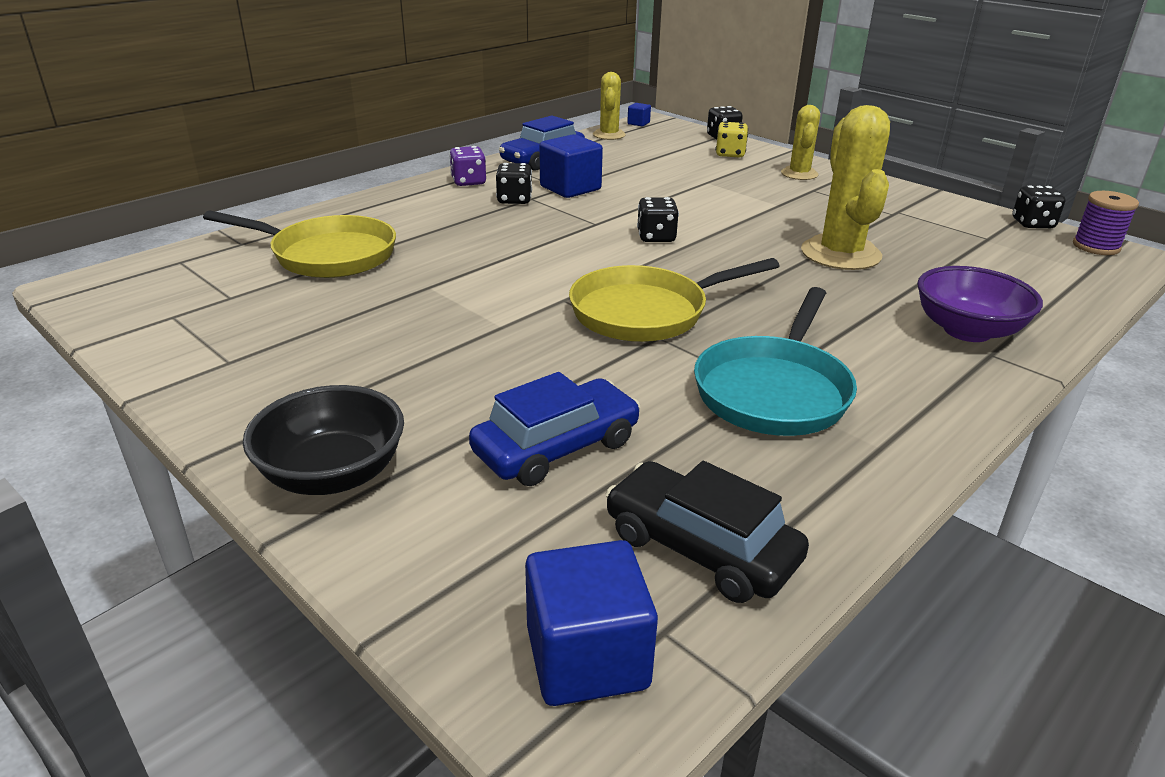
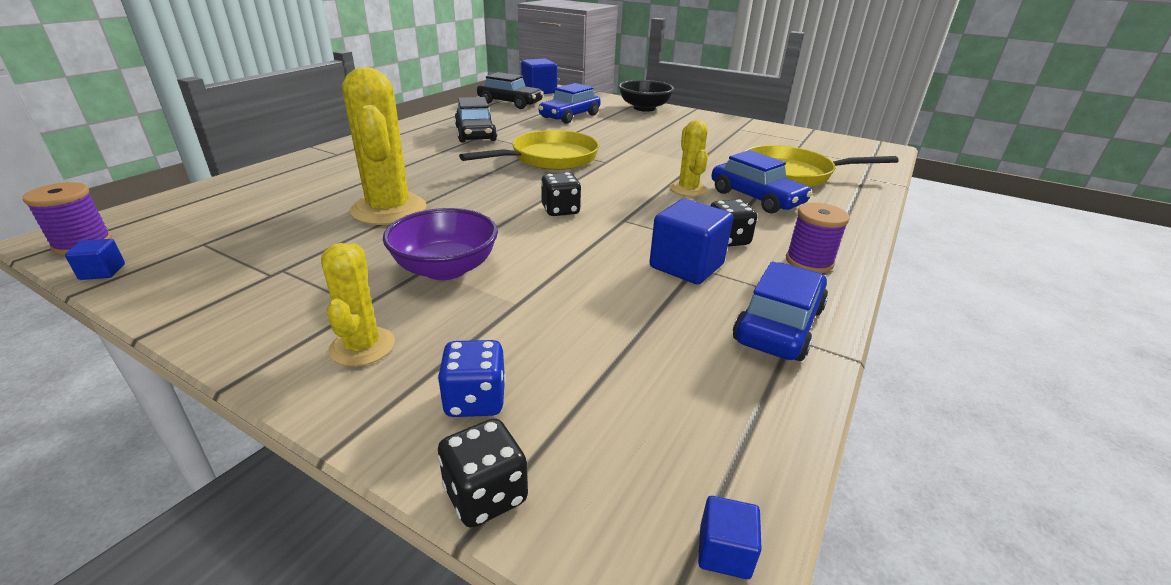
camera: 165 degrees right, 0 degrees up
purple dice [449,146,486,186] -> purple spool [786,203,850,273]
yellow cactus [593,72,626,140] -> yellow cactus moved to [670,120,708,196]
turquoise pan [694,287,857,436] -> black car [455,97,497,143]
yellow dice [716,121,748,158] -> blue dice [437,340,506,417]
purple bowl [917,266,1043,342] -> purple bowl moved to [383,208,498,280]
black dice [1013,185,1066,228] -> blue cube [65,239,125,280]
none -> blue car [712,150,813,214]

